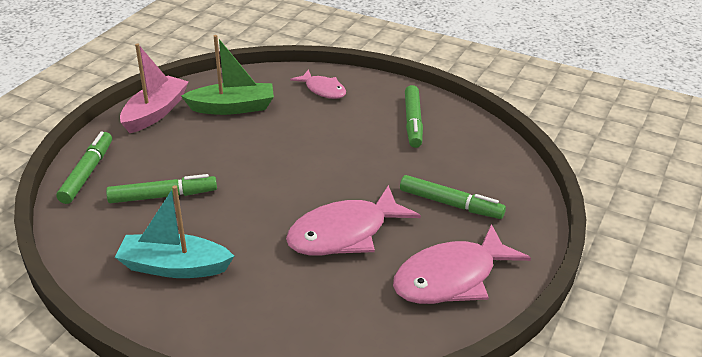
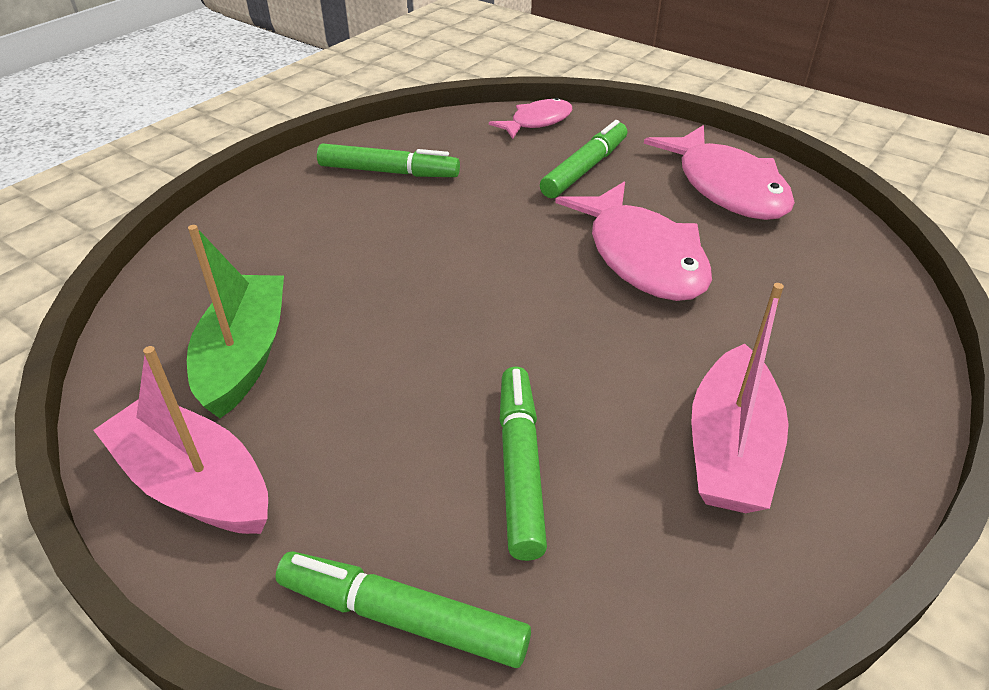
camera: 80 degrees left, 5 degrees up
turquoise boat [115,185,234,278] -> pink boat [691,283,789,513]
pink fish [290,69,346,99] -> pink fish moved to [489,98,572,139]

